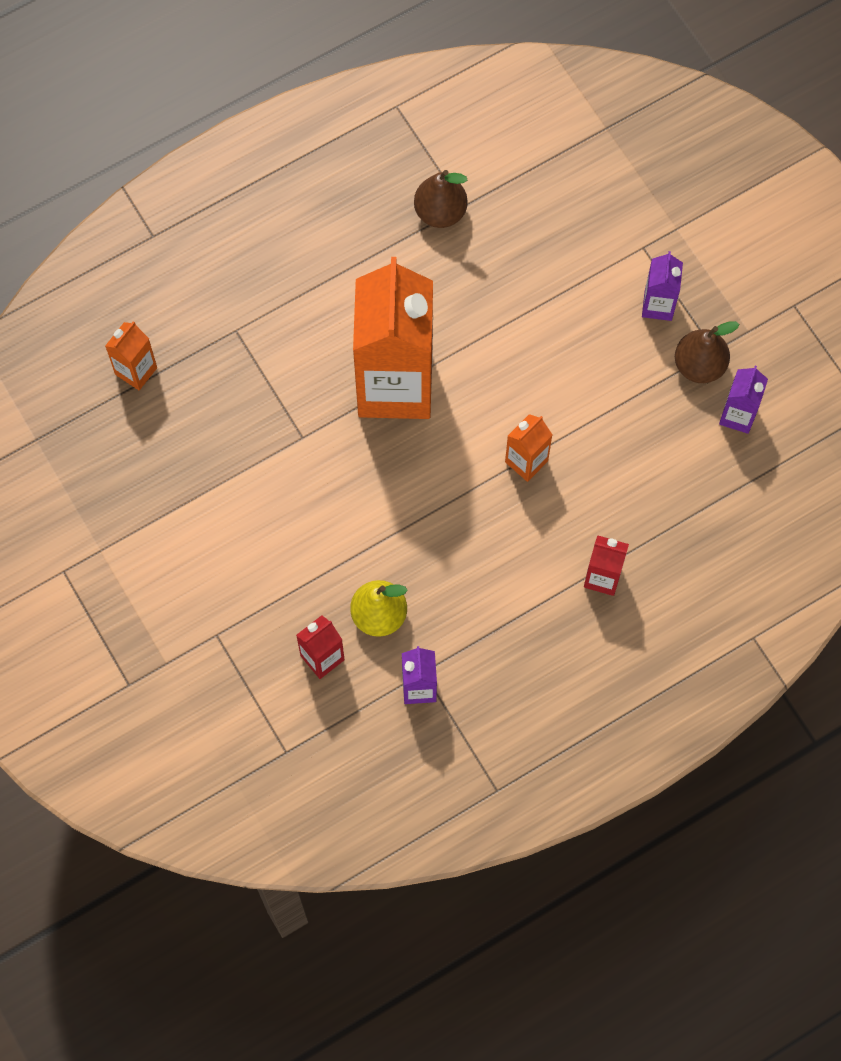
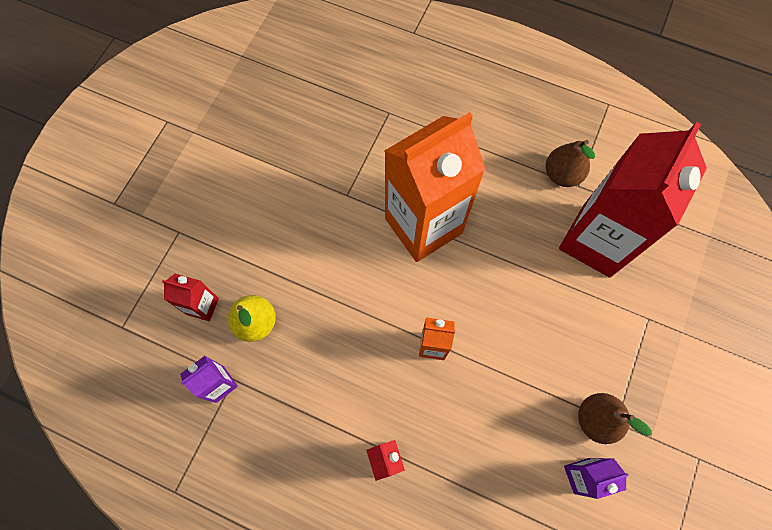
camera: 55 degrees right, 0 degrees up
orange carton [105,321,157,390] -> none
purple carton [642,251,683,321] -> none
none -> red carton [559,122,707,278]

